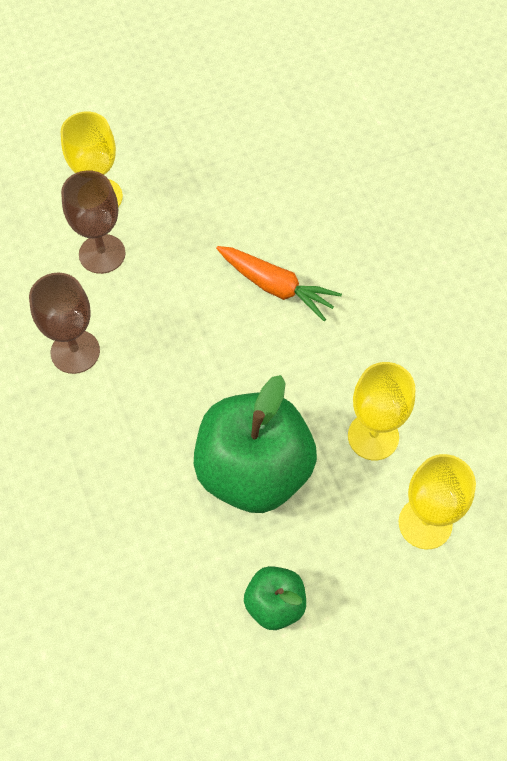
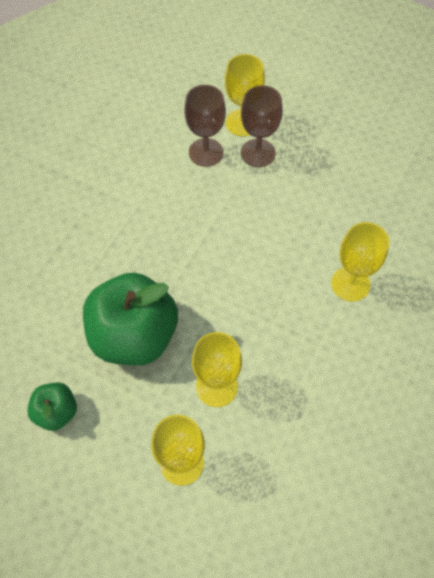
camera: 50 degrees right, 0 degrees up
brown goblet [29,273,100,374] -> brown goblet moved to [241,85,283,167]
orange carrot [216,246,342,321] -> none
none -> yellow goblet [331,222,389,301]

